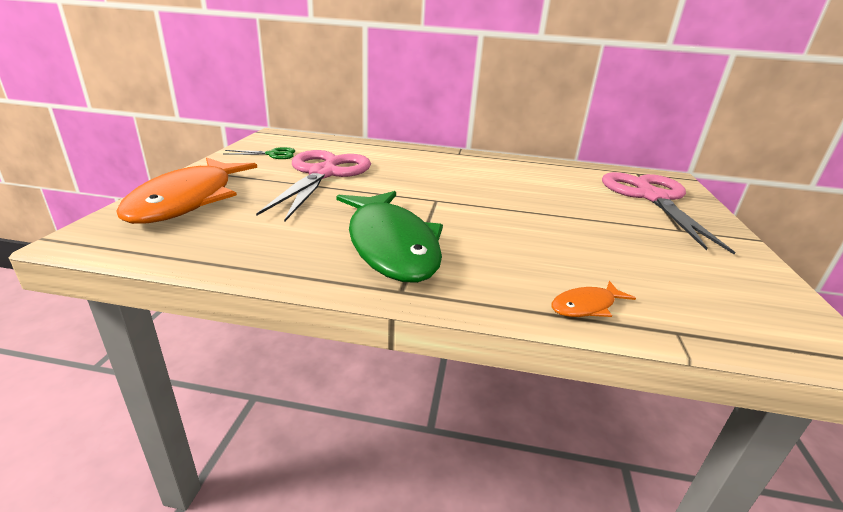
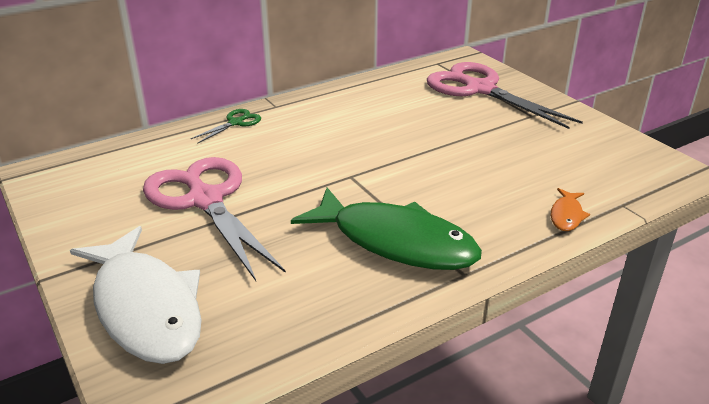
camera: 40 degrees left, 5 degrees up
orange fish [116,158,257,224] -> white fish [70,226,201,364]
green scissors [225,147,295,159] -> green scissors moved to [191,109,261,144]

